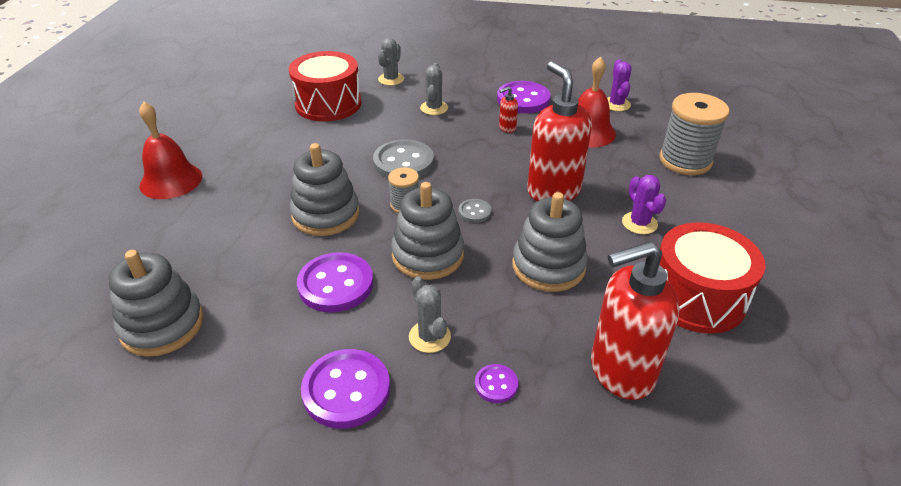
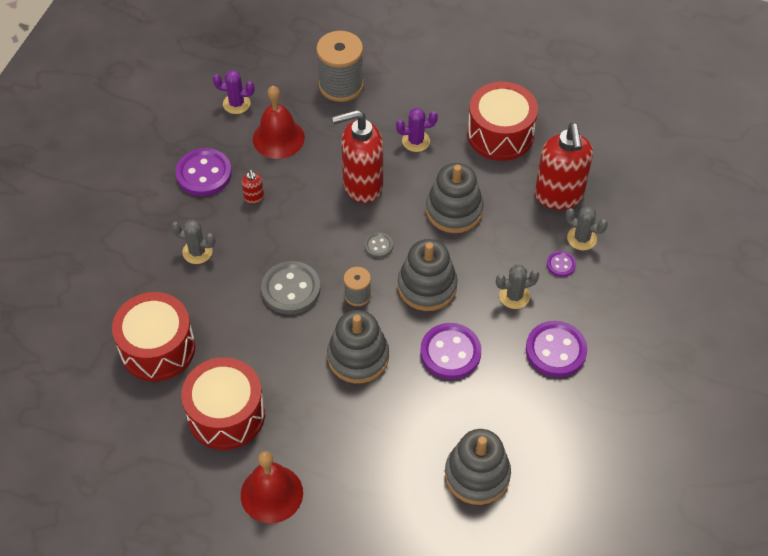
camera: 80 degrees left, 15 degrees up
grey cactus [378,38,404,86] -> grey cactus moved to [565,206,608,250]
none -> red drum [181,357,265,450]

